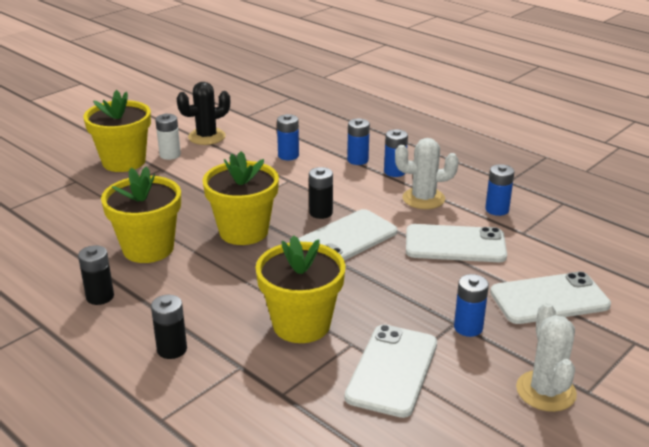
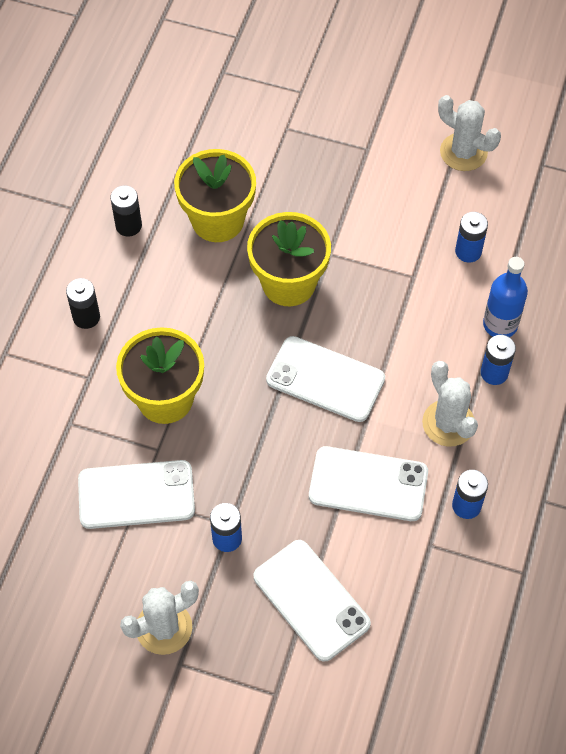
camera: 65 degrees right, 30 degrees up
yellow flower pot [83,90,151,172] -> none
white battery [155,114,181,160] -> none
black cactus [177,82,230,145] -> white cactus [438,95,501,171]
black battery [309,167,333,219] -> none
blue battery [347,118,370,165] -> blue bottle [483,257,528,337]
white phone [406,224,507,262] -> white phone turned 60 degrees counterclockwise [309,446,428,521]

